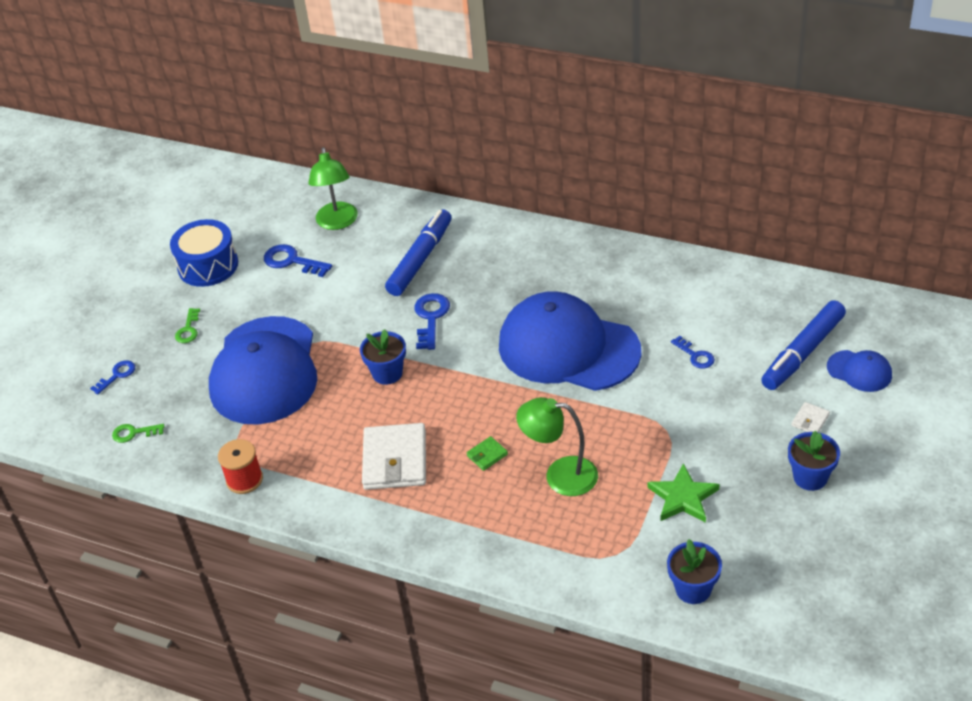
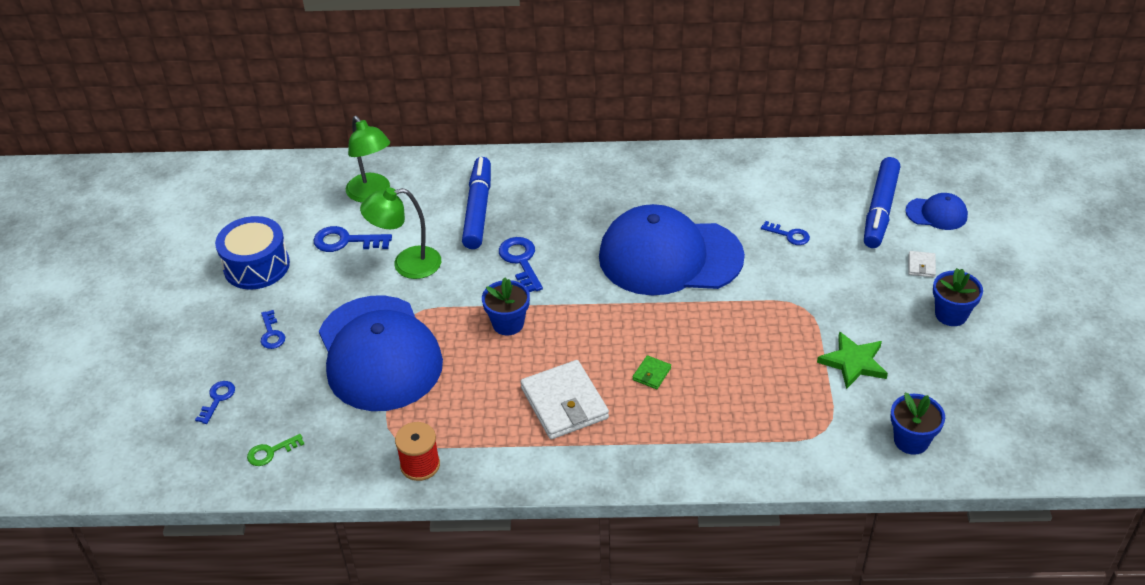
camera: 25 degrees left, 0 degrees up
green key [175,308,200,343] -> blue key [261,310,285,349]
green lamp [516,397,598,496] -> green lamp moved to [360,187,441,279]

